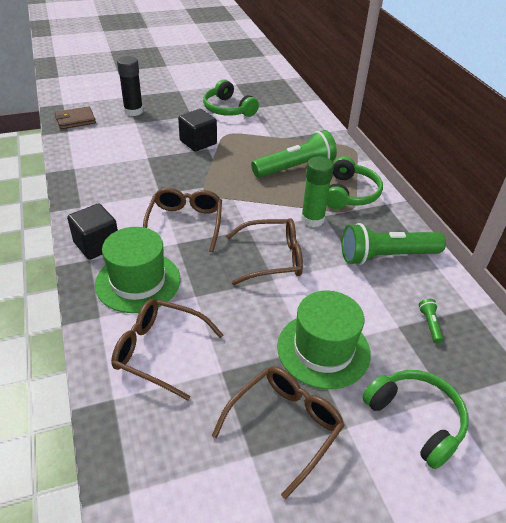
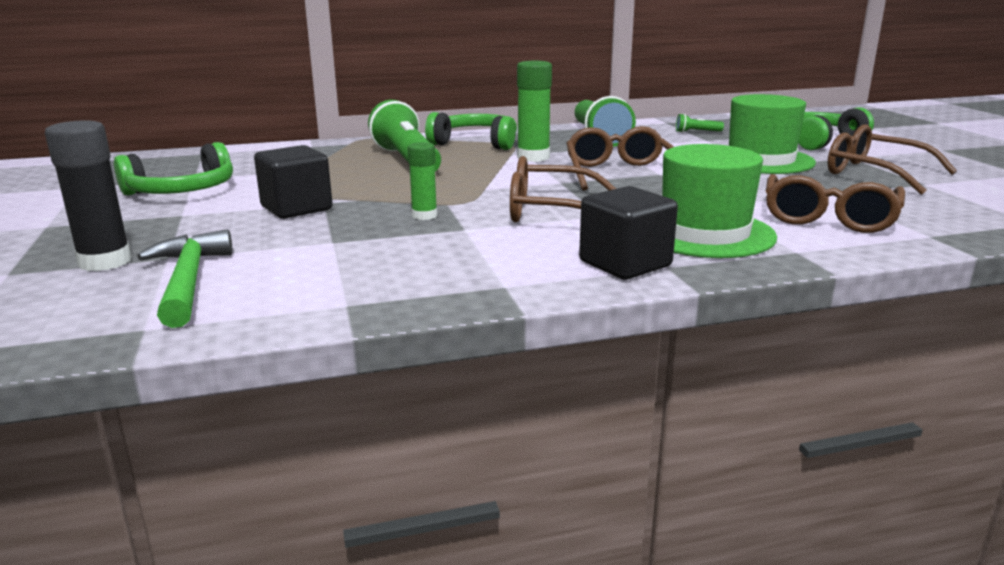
camera: 85 degrees left, 20 degrees down
brown wallet [55,106,96,129] -> none
none -> green hammer [137,230,232,328]
none -> green glue stick [408,142,437,220]

